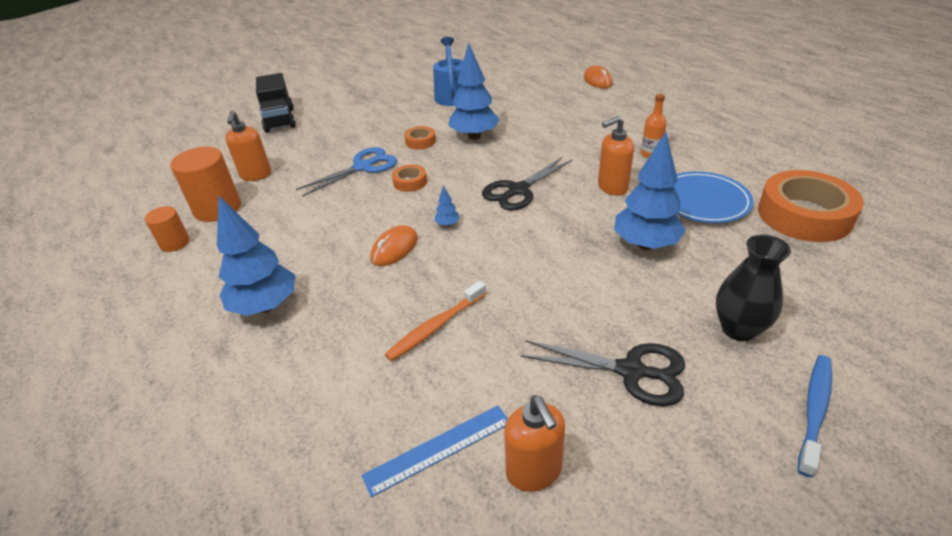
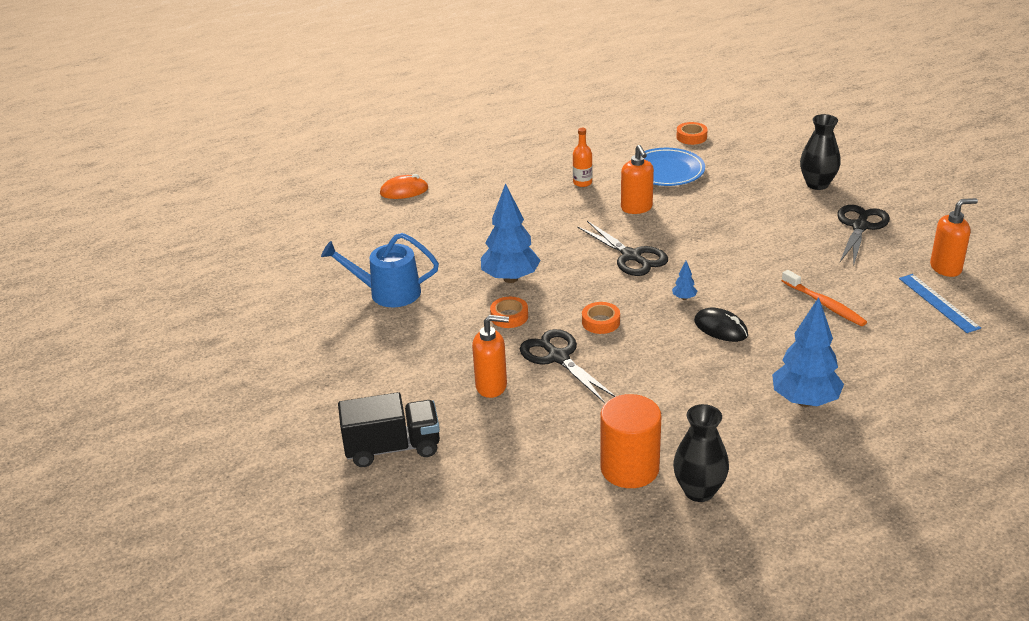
camera: 85 degrees left, 5 degrees down
orange cylinder [145,206,190,252] -> black vase [673,404,729,502]
orange soap dispenser [225,111,271,181] -> orange soap dispenser moved to [472,315,509,398]
blue scissors [296,147,397,197] -> black scissors [520,329,616,402]
orange mouse [370,225,418,266] -> black mouse [694,308,748,342]
blue tree [614,132,686,250] -> none
orange tape [758,170,864,242] -> orange tape [676,122,708,145], size x0.46
blue toothbrush [798,355,832,478] -> none

